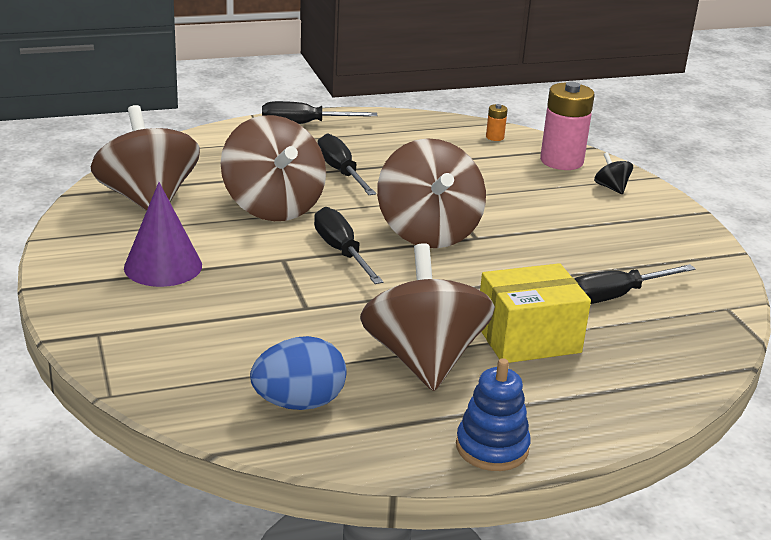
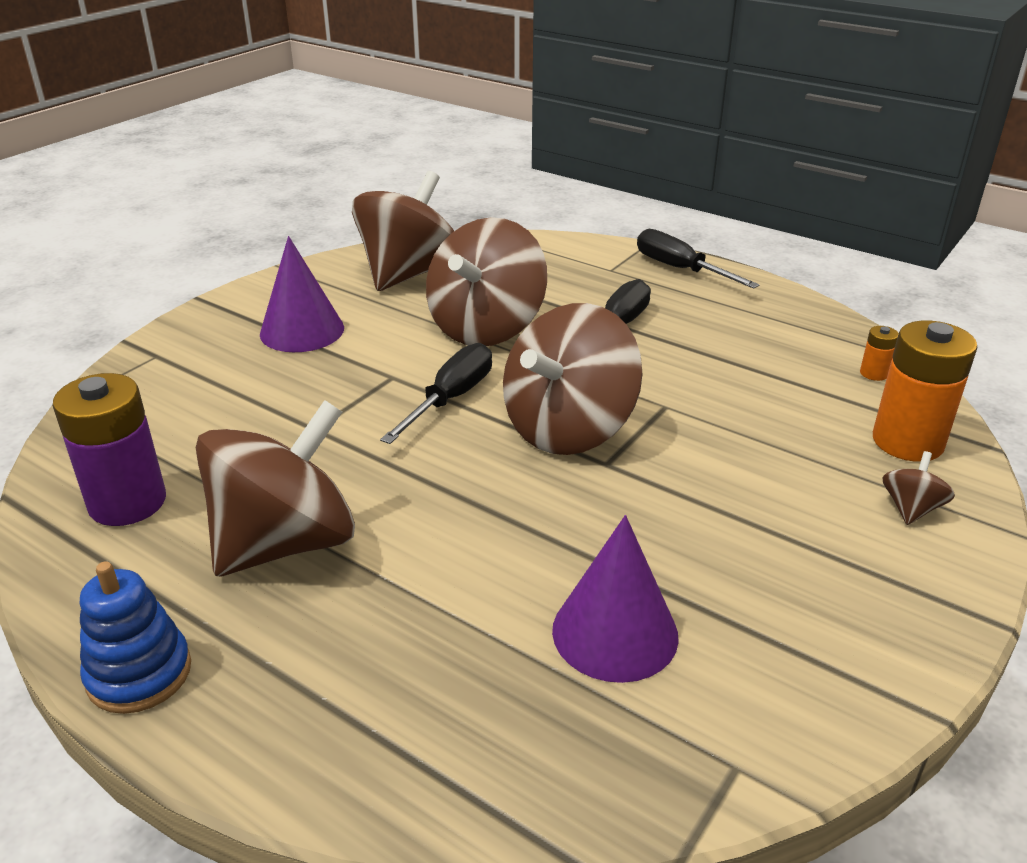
camera: 55 degrees right, 5 degrees up
blue egg [250,336,347,410] -> purple battery [53,373,166,526]
yellow box [480,263,591,363] -> none
pink battery [540,82,595,170] -> orange battery [873,320,978,462]
black screwdriver [574,264,696,304] -> purple cone [552,515,679,683]
black spinning top [594,152,633,194] -> brown spinning top [882,451,955,525]

